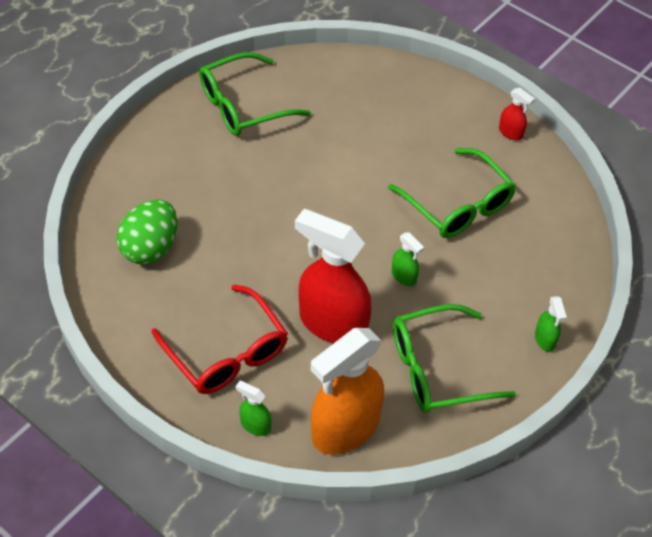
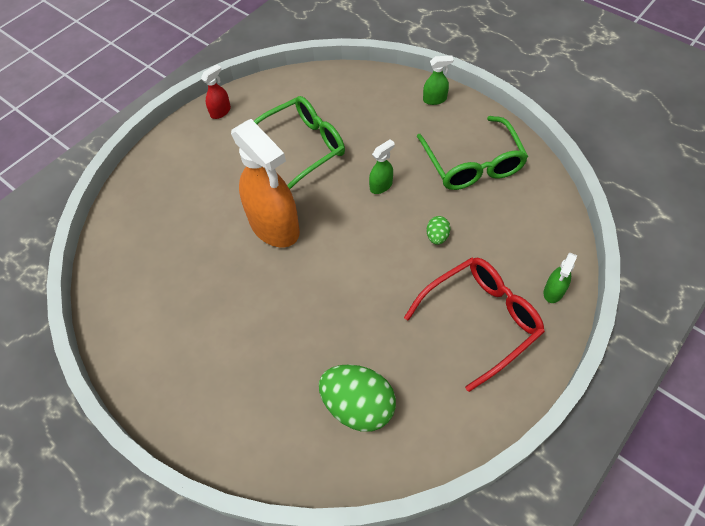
camera: 85 degrees left, 5 degrees up
green glasses [199,52,311,136] -> none
red spray bottle [295,209,371,343] -> green egg [426,216,450,245]
orange spray bottle [311,328,384,455] -> orange spray bottle moved to [231,119,300,248]

